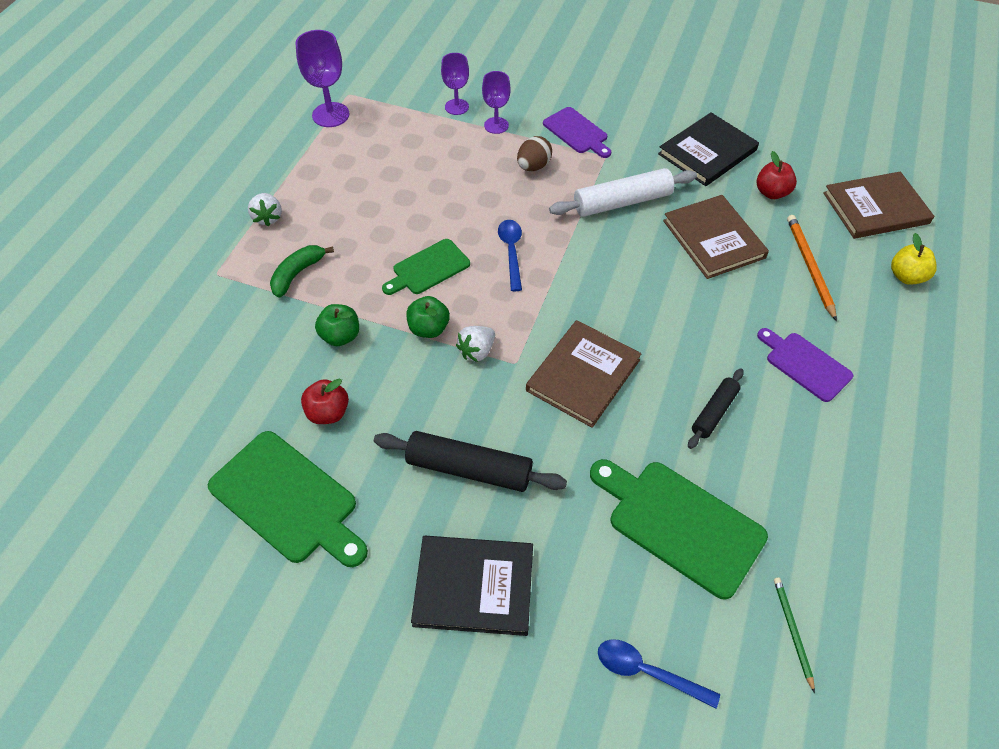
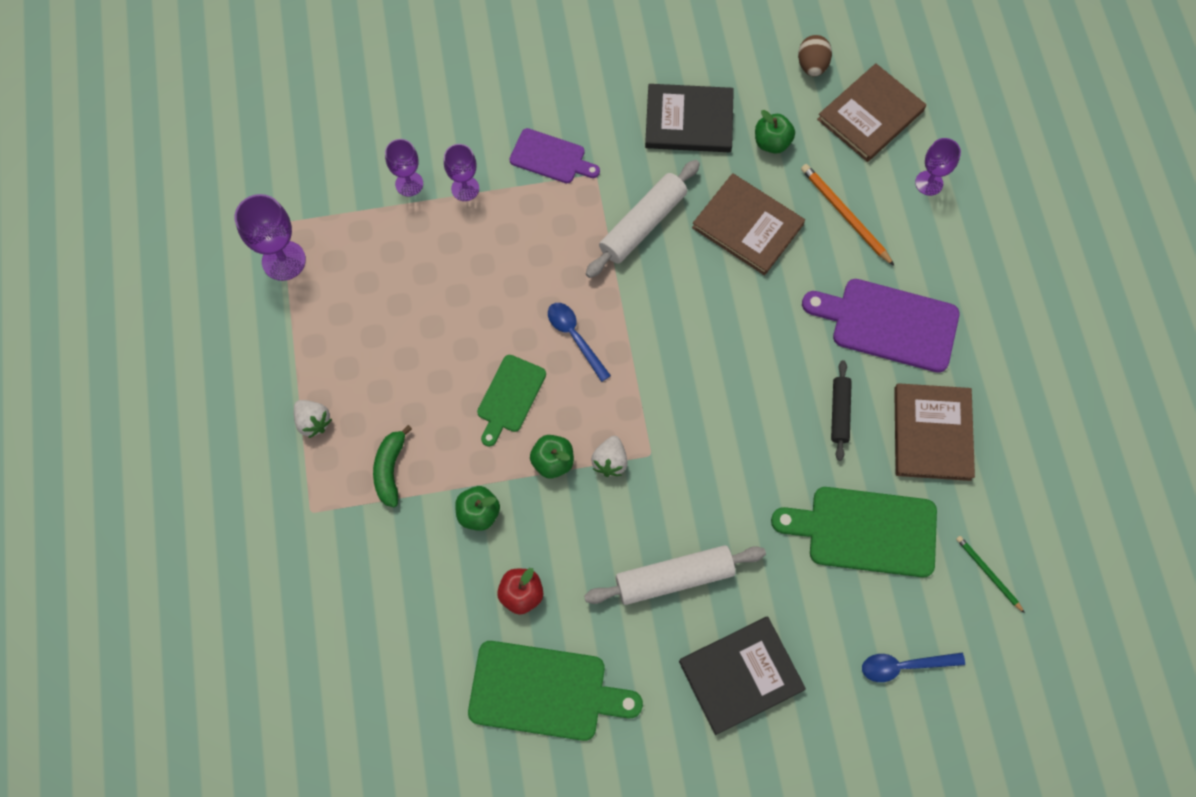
camera: 30 degrees left, 15 degrees up
black rolling pin [374,431,567,492] -> white rolling pin [584,545,766,605]
brown egg [517,136,552,171] -> brown egg moved to [798,35,832,76]
brown book [526,320,642,428] -> brown book moved to [894,383,975,481]
black book [658,112,759,186] -> black book turned 75 degrees clockwise [645,84,734,152]
red apple [757,151,797,199] -> green apple [755,110,795,153]
purple cutting board [757,328,853,402] -> purple cutting board [802,279,959,373], size x1.63
yellow apple [891,233,937,285] -> purple goblet [915,138,961,196]

